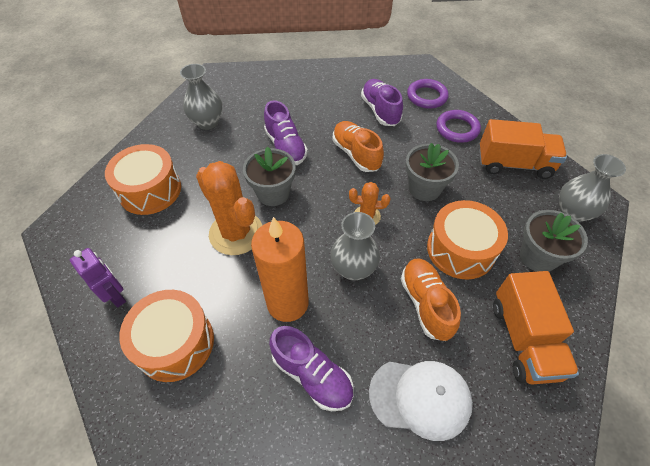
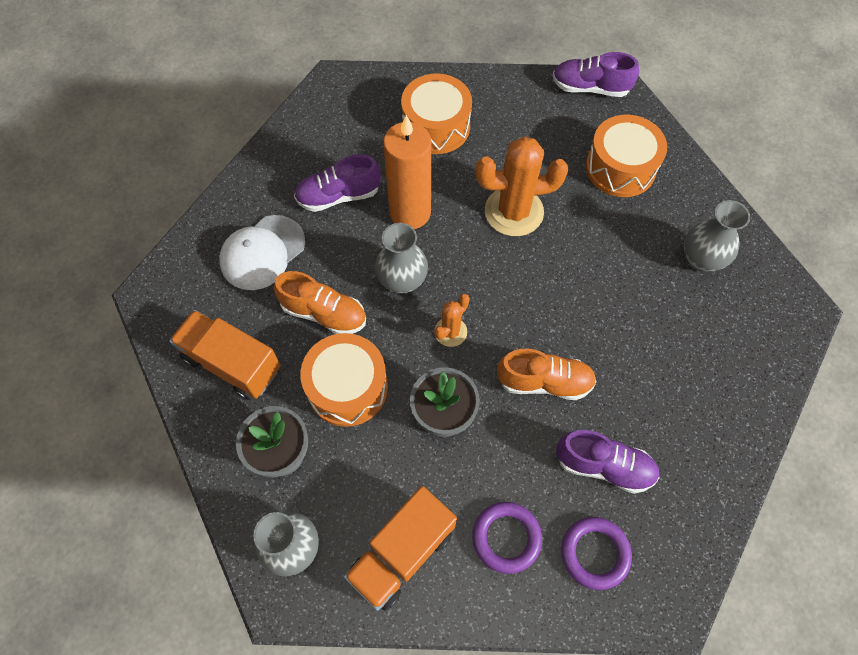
camera: 125 degrees right, 10 degrees up
purple robot [70,248,126,308] -> none
grey flower pot [243,146,296,206] -> none
purple shoe [264,100,308,165] -> purple shoe moved to [553,52,639,97]

